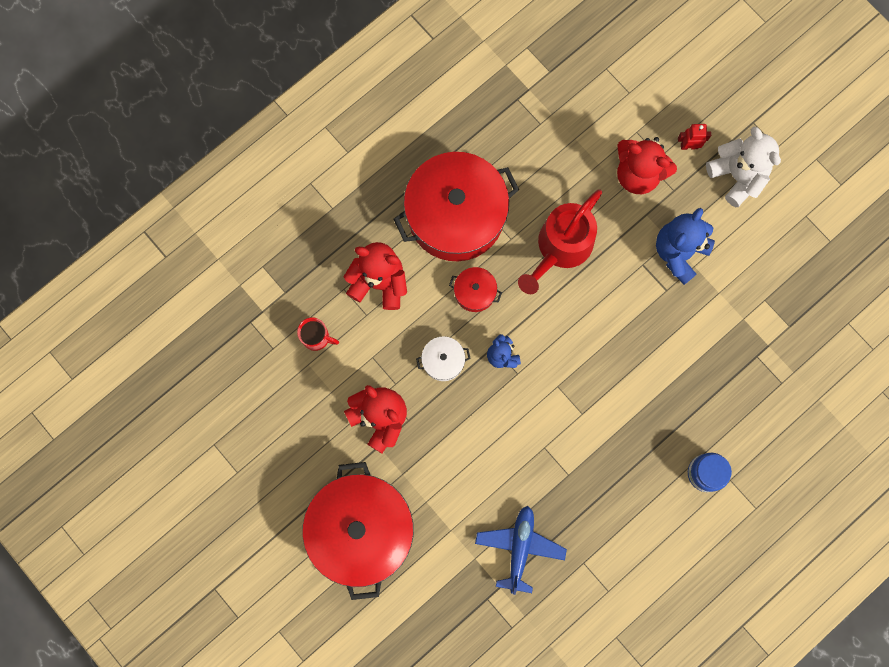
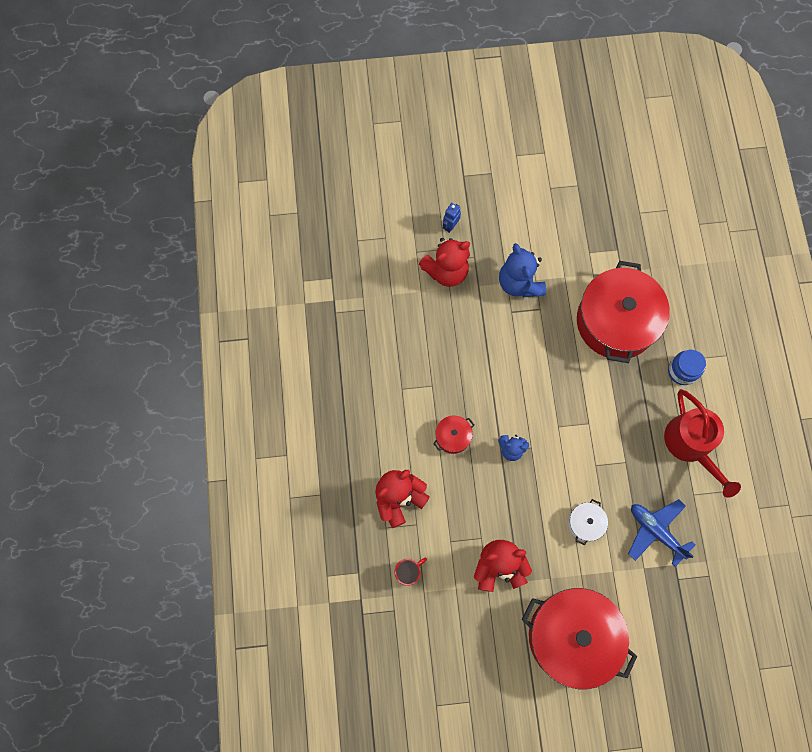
camera: 55 degrees left, 5 degrees down
red pot [394,152,519,261] -> red pot moved to [577,261,670,363]
white pot [416,336,471,381] -> white pot moved to [568,499,608,545]
red watering can [518,189,602,294] -> red watering can moved to [664,389,741,498]
red robot [678,124,711,150] -> blue robot [443,203,461,233]
white teddy bear [706,127,781,207] -> none

